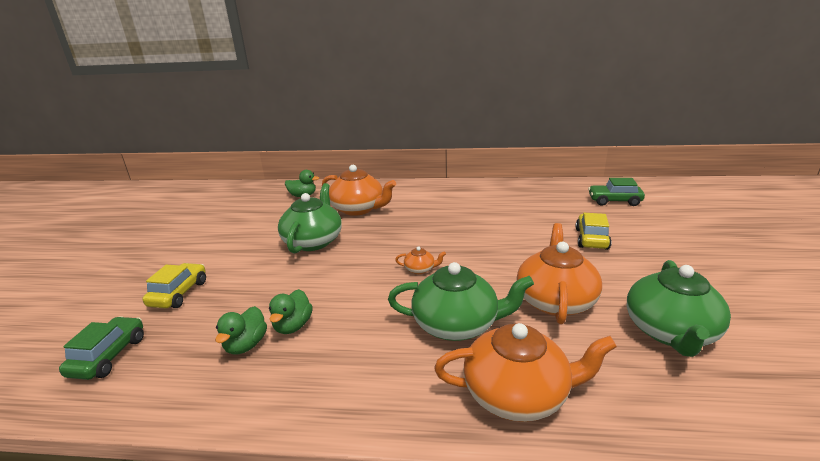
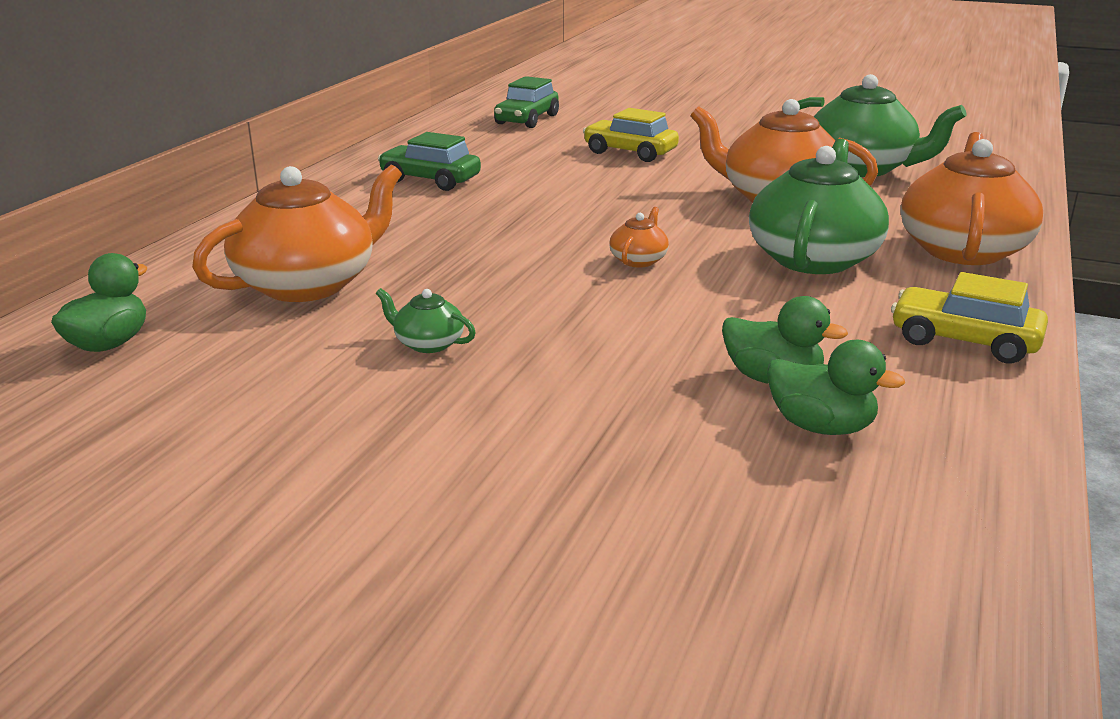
camera: 75 degrees left, 0 degrees up
green car [59,316,144,380] -> green car moved to [378,132,481,191]
yellow car [142,263,206,308] -> yellow car moved to [891,272,1048,364]
green teapot [278,183,342,253] -> green teapot [376,288,476,353], size x0.44

